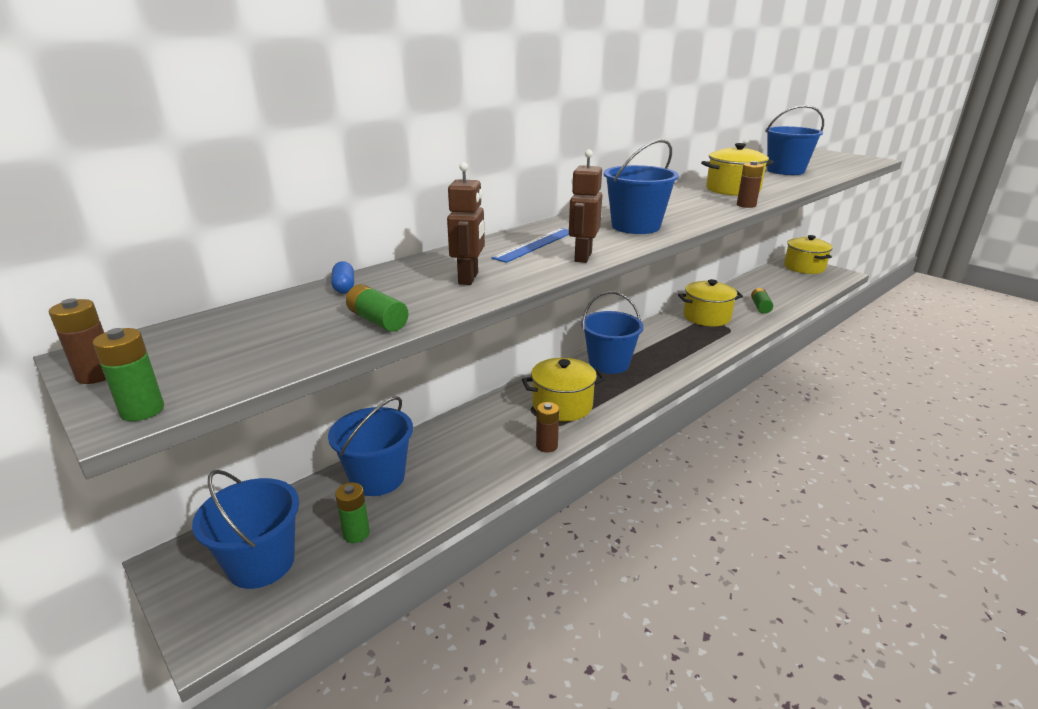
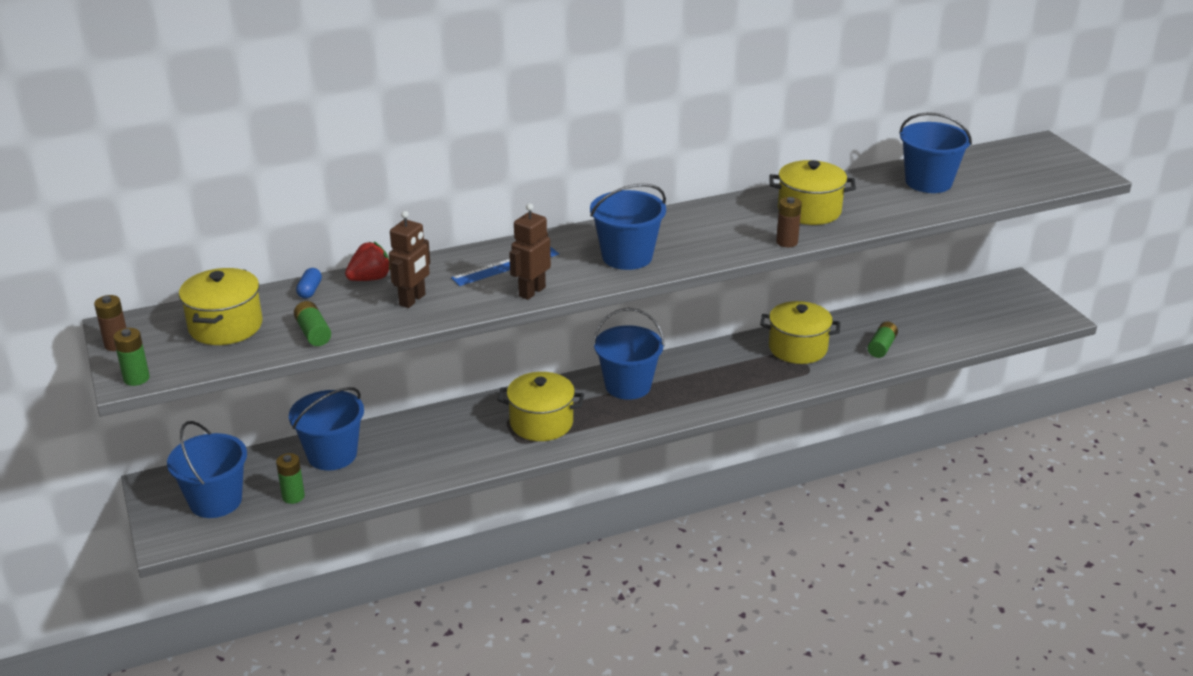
camera: 20 degrees right, 5 degrees up
brown battery [536,402,559,453] -> none
yellow pot [784,235,833,274] -> yellow pot moved to [179,268,262,345]
none -> red strawberry [345,241,390,281]

